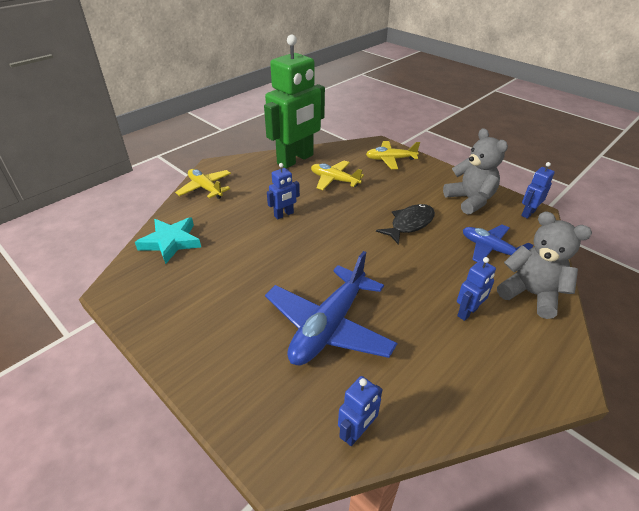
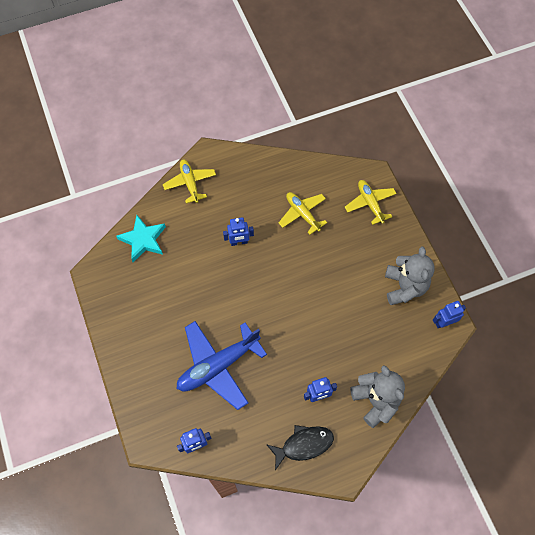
camera: 25 degrees right, 25 degrees up
green robot [264,35,325,169] -> none
yellow plane [366,141,420,169] -> yellow plane turned 45 degrees clockwise [345,180,397,225]
black fish [376,204,435,245] -> black fish moved to [266,425,334,470]
blue plane [463,224,534,262] -> none

